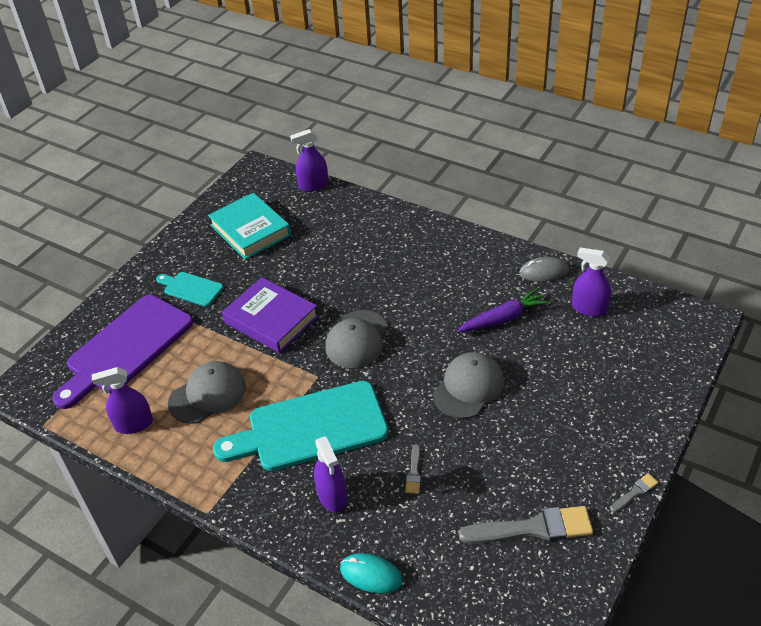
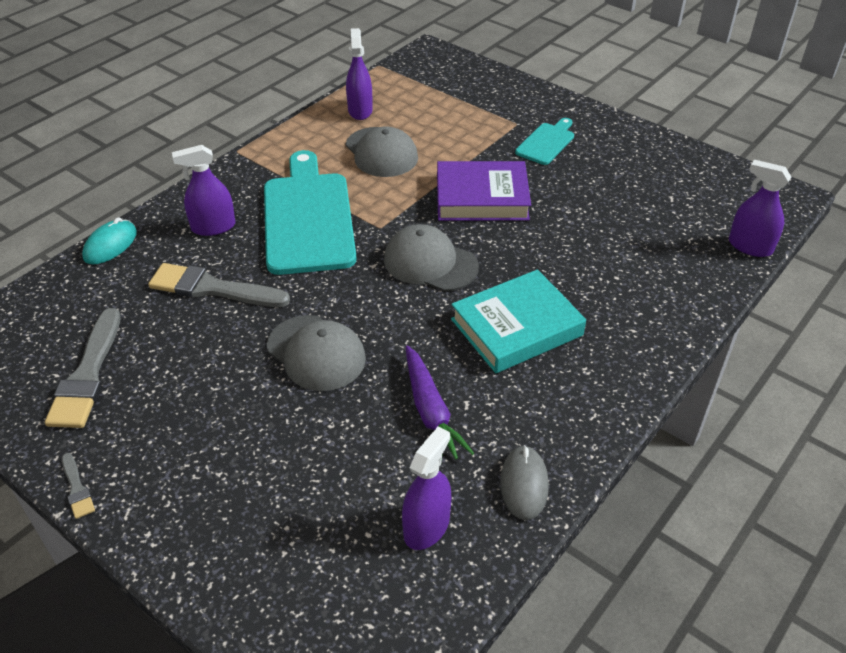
camera: 95 degrees right, 0 degrees up
purple cutting board [52,295,193,409] -> none
turquoise book [208,193,291,259] -> turquoise book moved to [451,269,586,373]
purple book [222,277,318,353] -> purple book turned 45 degrees clockwise [437,161,531,221]
purple spray bottle [290,129,328,192] -> purple spray bottle turned 45 degrees counterclockwise [729,160,791,257]
grey brush [405,444,421,494] -> grey brush [148,263,290,307], size x2.14

